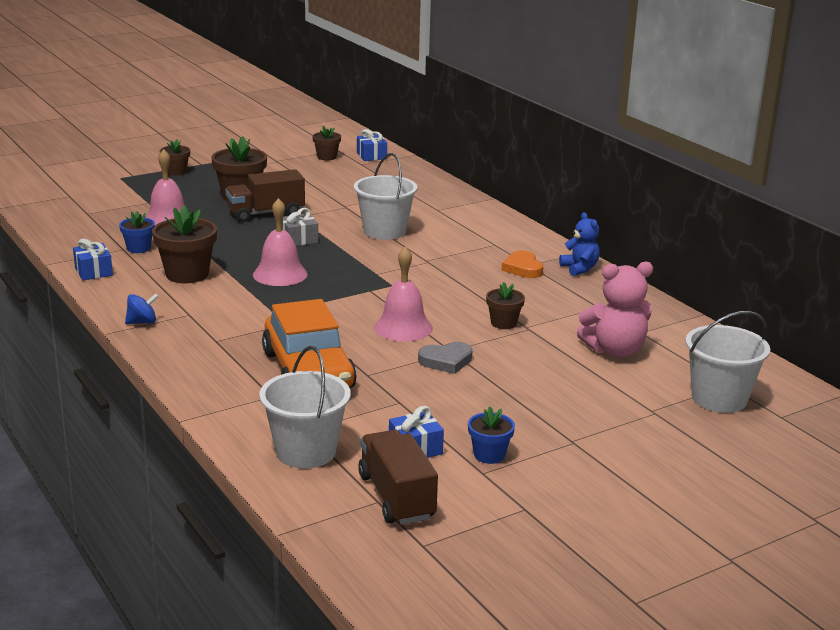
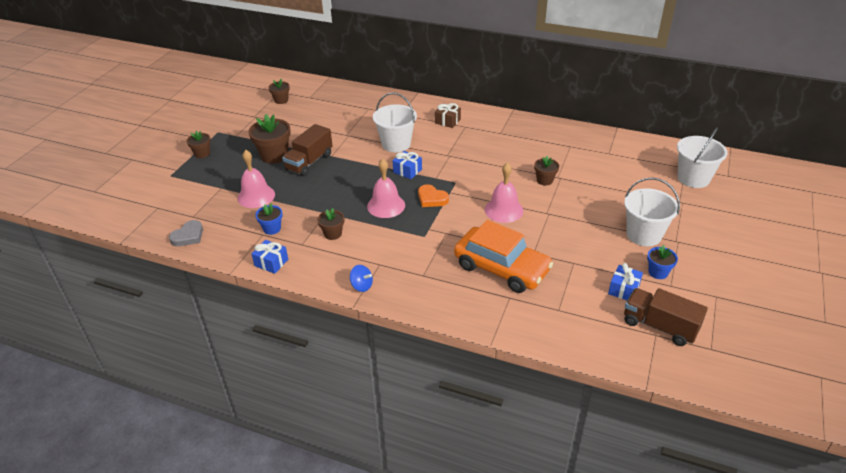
camera: 35 degrees left, 15 degrees up
blue spinning top [125,293,159,324] -> blue spinning top turned 90 degrees clockwise [350,265,373,292]
brown flower pot [152,206,217,283] -> brown flower pot [317,208,344,240], size x0.57
white bucket [259,346,351,468] -> white bucket moved to [624,177,680,246]
grey gift [282,208,318,246] -> none
blue gift [357,129,387,161] -> blue gift moved to [393,151,422,179]
grey heart [418,342,473,374] -> grey heart moved to [169,220,203,246]
orange heart [501,250,543,278] -> orange heart moved to [418,184,449,207]
blue teddy bear [559,212,600,276] -> none
pink teddy bear [577,262,653,358] -> none
none -> brown gift [435,103,461,128]

